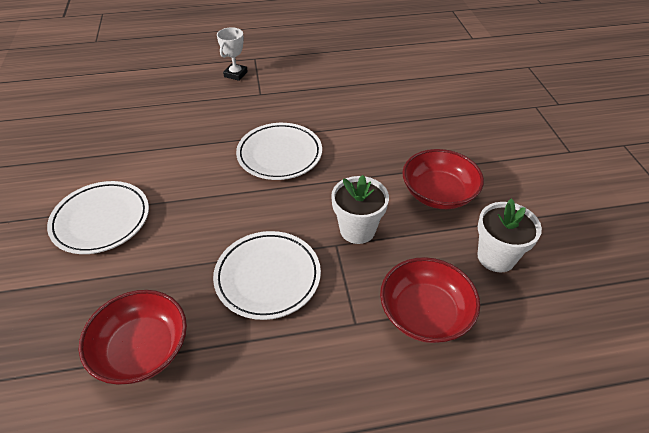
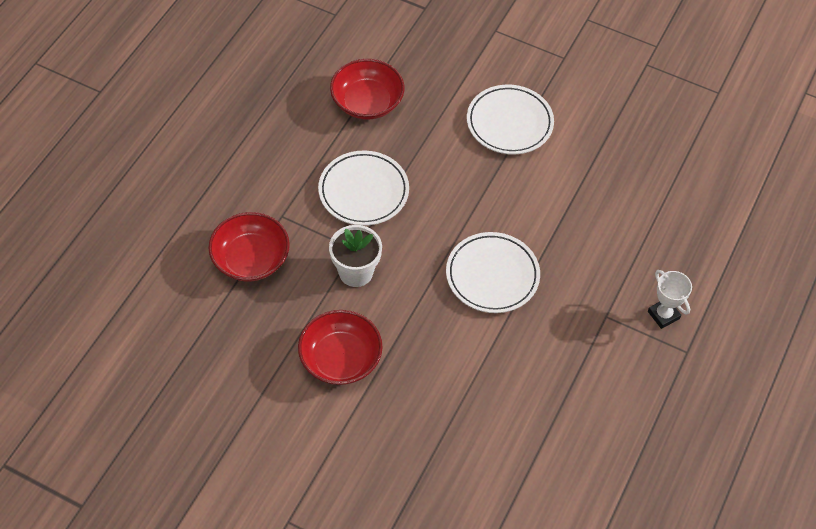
camera: 125 degrees right, 10 degrees up
white flower pot [477,198,542,272] -> none

